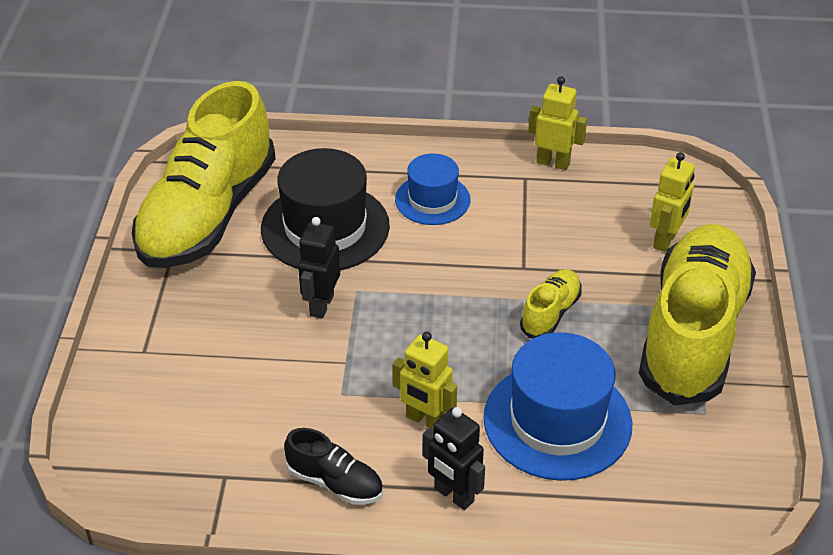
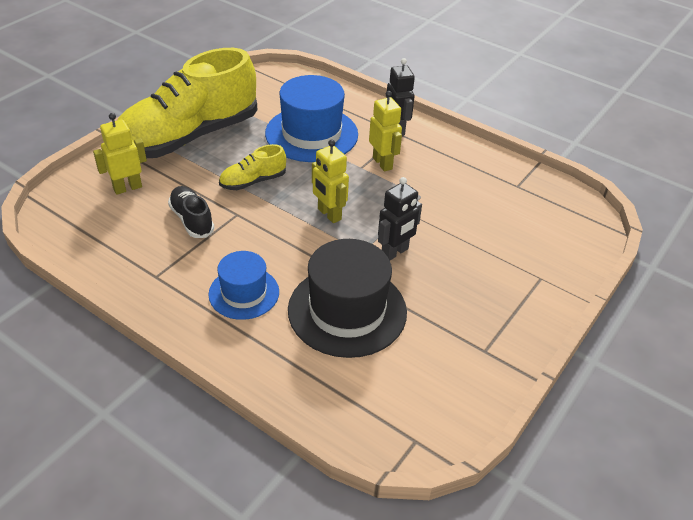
camera: 150 degrees left, 0 degrees up
yellow shoe [132,81,276,268] -> none
black shoe [284,428,383,505] -> black shoe moved to [168,186,214,238]
yellow robot [528,76,587,170] -> yellow robot moved to [312,139,349,223]

